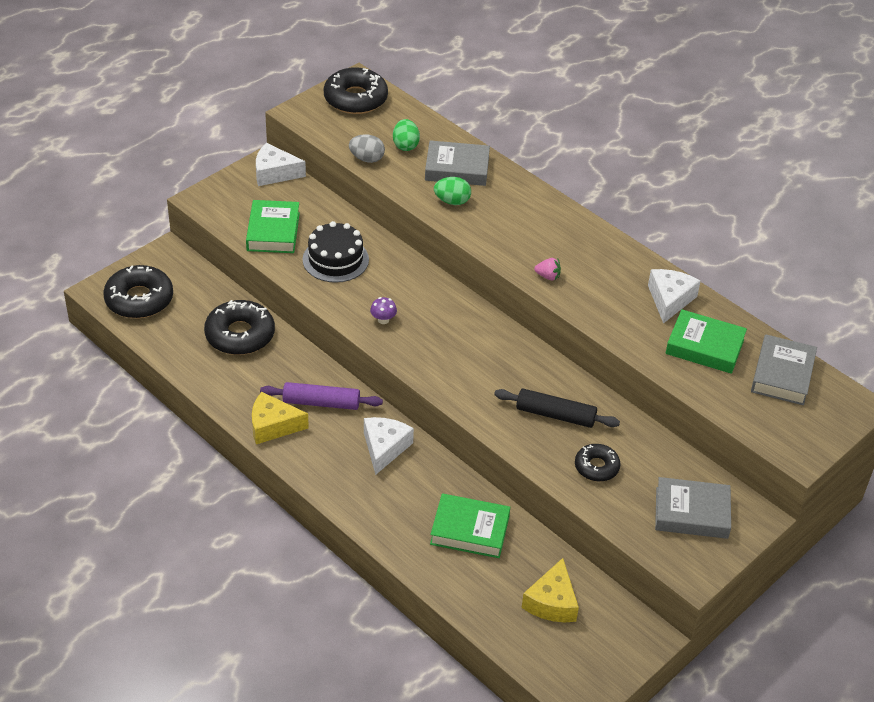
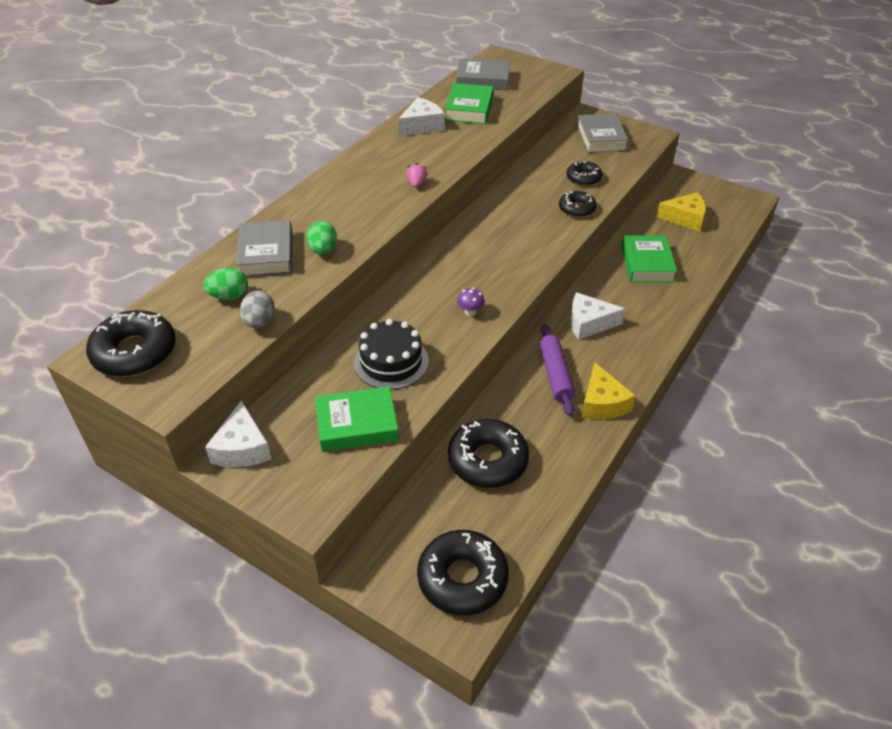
camera: 100 degrees left, 0 degrees up
black rolling pin [494,389,620,428] -> none
white cheese [648,269,701,324] -> white cheese turned 135 degrees clockwise [398,97,445,136]
none -> black donut [559,191,597,218]

